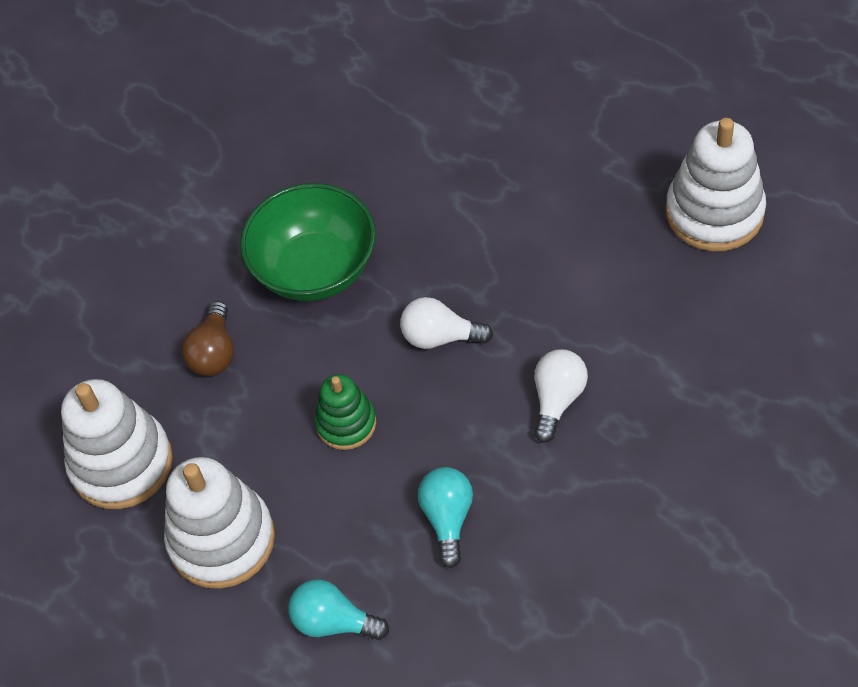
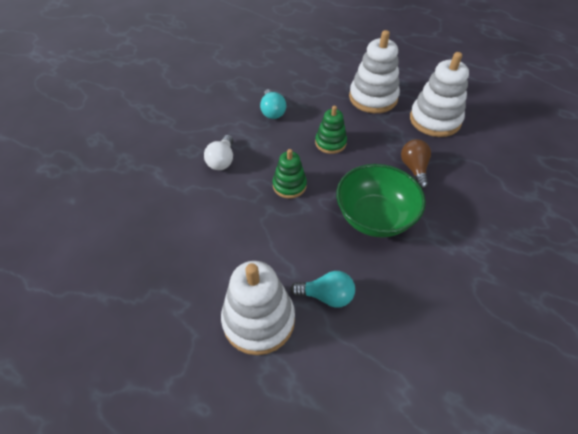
camera: 165 degrees right, 5 degrees down
turquoise light bulb [288,580,389,640] -> turquoise light bulb moved to [290,271,355,308]
white light bulb [400,297,493,349] -> green stacking toy [273,149,307,198]
white stacking toy [666,118,766,252] -> white stacking toy moved to [221,261,295,355]

